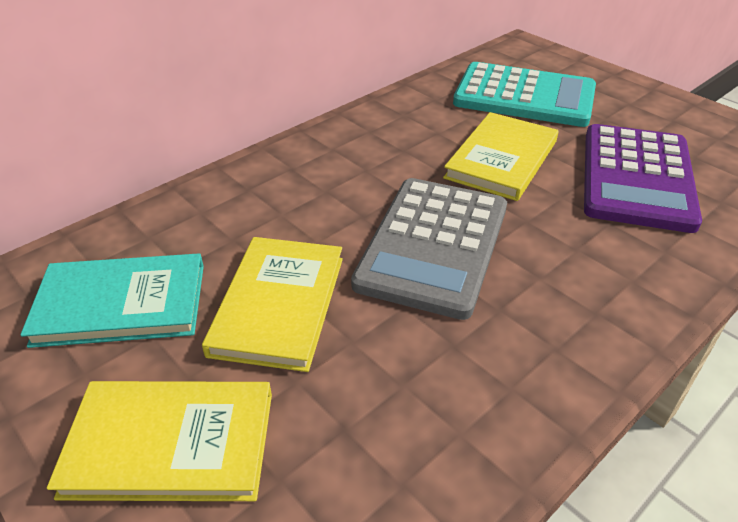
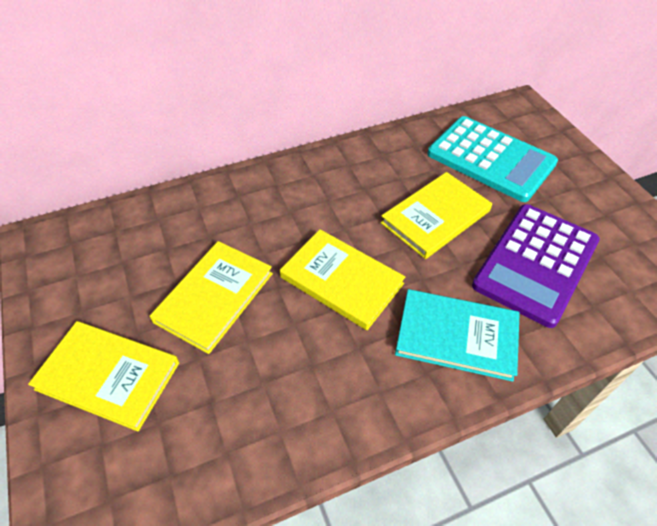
camera: 20 degrees right, 10 degrees up
turquoise book [20,253,204,348] -> turquoise book moved to [395,289,520,382]
grey calculator [351,178,507,320] -> yellow book [280,229,405,330]

